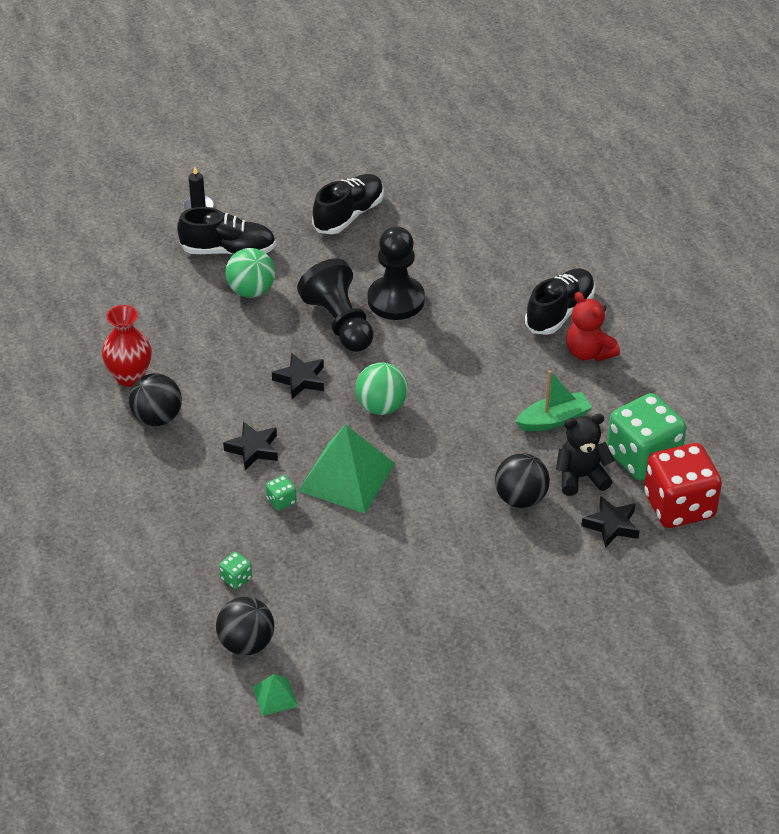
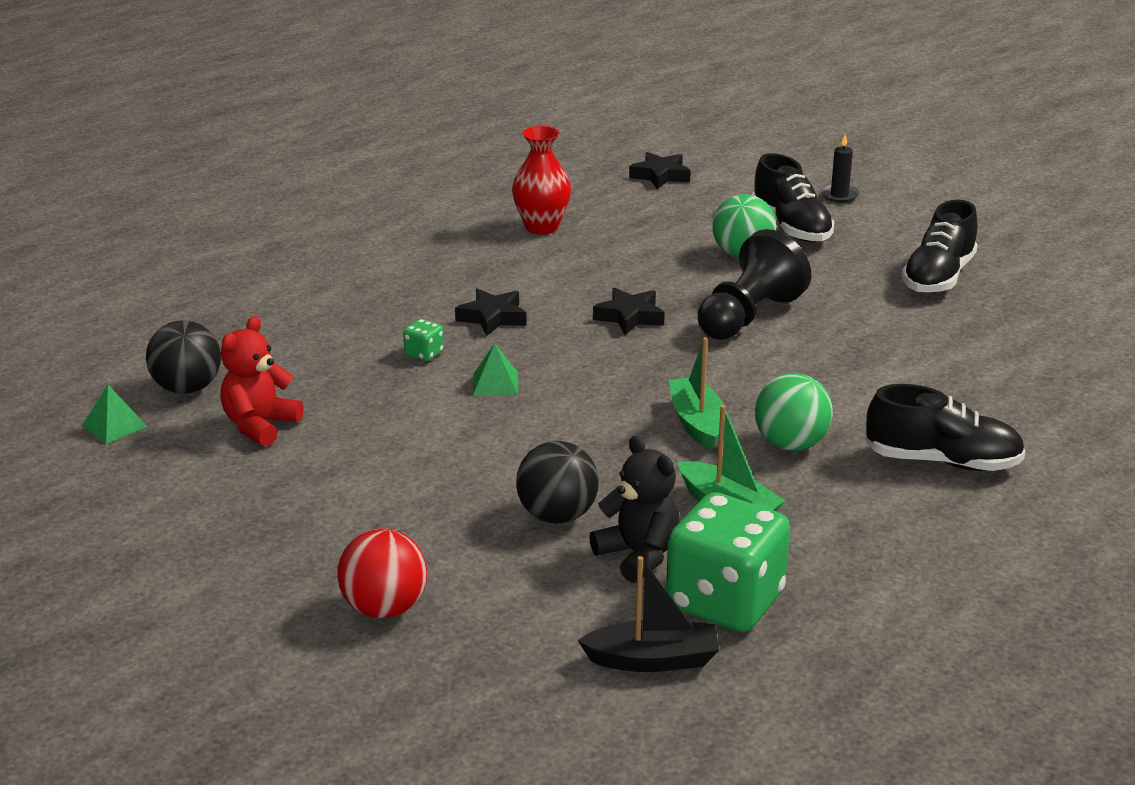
camera: 65 degrees right, 15 degrees down
black ball [129,373,182,426] -> none
green dice [219,552,252,589] -> none
green pyramid [298,425,395,514] -> green pyramid [473,344,518,396], size x0.46
black shoe [312,174,384,234] -> black shoe turned 105 degrees clockwise [902,200,978,293]
green ball [355,362,408,415] -> green ball moved to [755,373,833,451]
black pawn [368,226,425,320] -> none
red teddy bear [566,292,620,362] -> red teddy bear moved to [221,316,304,446]
black star [581,496,639,548] -> black star moved to [629,152,691,189]
red dice [644,443,722,528] -> black boat [577,556,719,672]
none -> red ball [337,528,427,618]
none -> green boat [669,337,726,450]

